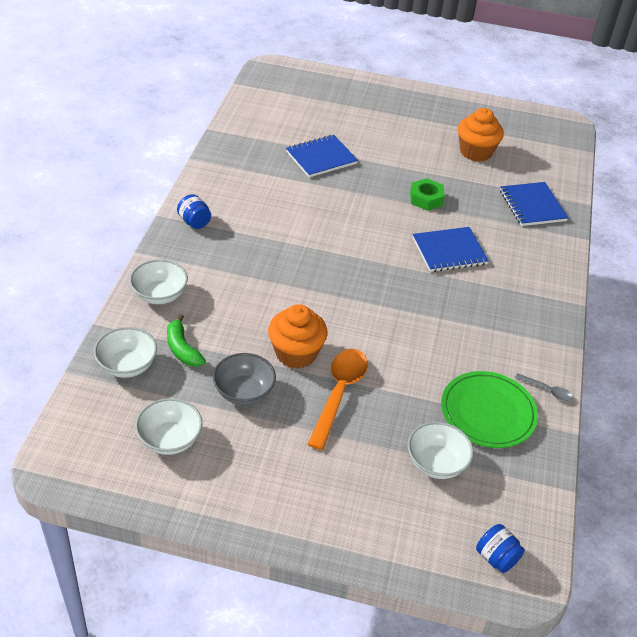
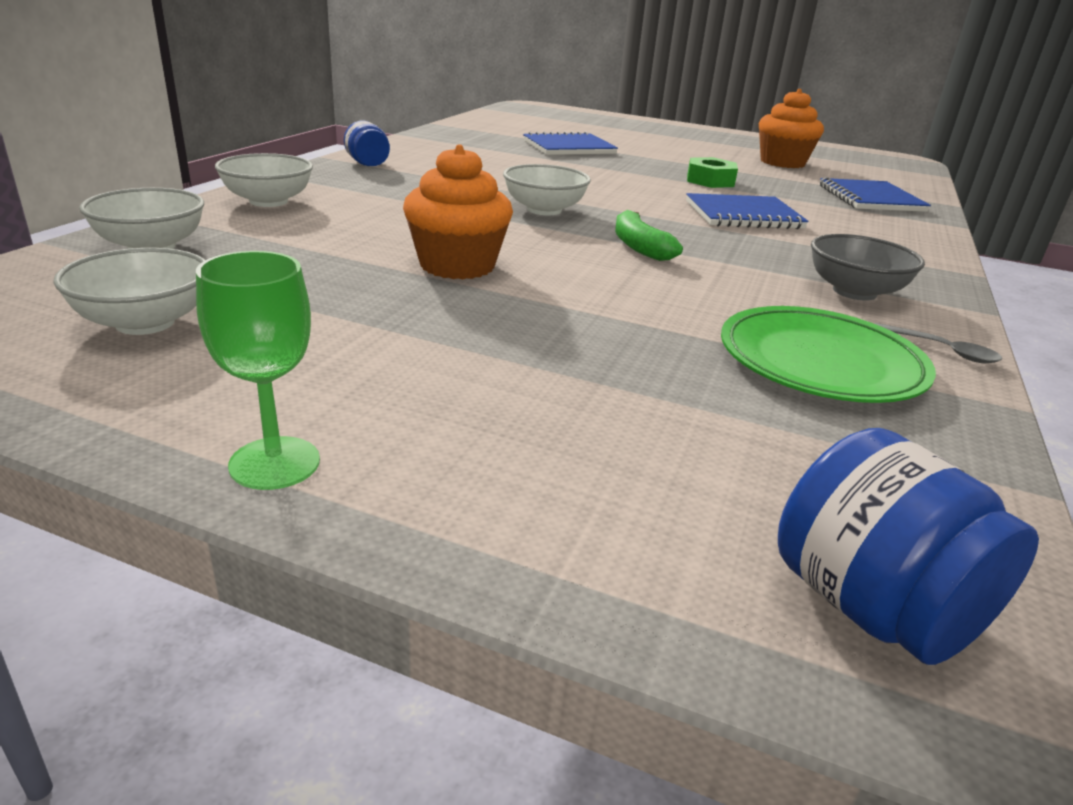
camera: 10 degrees right, 15 degrees down
green banana [167,314,206,367] -> green banana moved to [615,210,683,261]
grey bowl [213,353,276,405] -> grey bowl moved to [811,234,925,301]
orange spoon [307,349,368,450] -> none
white bowl [408,422,474,479] -> white bowl moved to [503,164,591,215]
blue jar [476,524,525,573] -> blue jar [778,428,1039,665], size x1.56
none -> green goblet [196,251,320,490]

